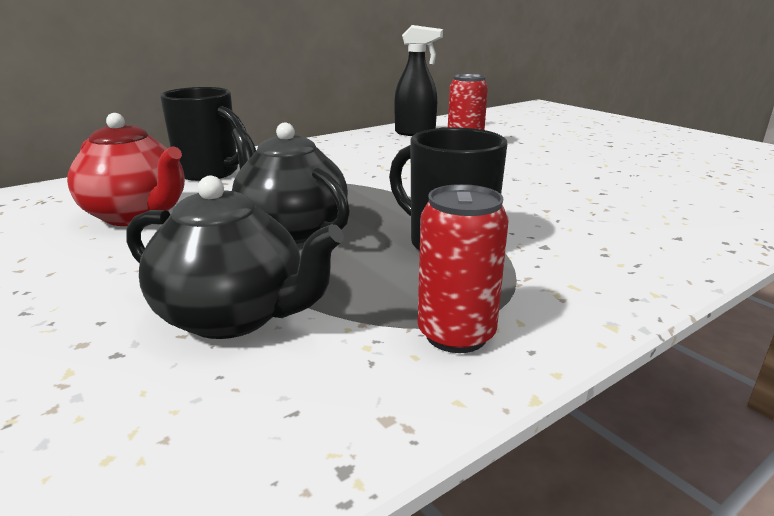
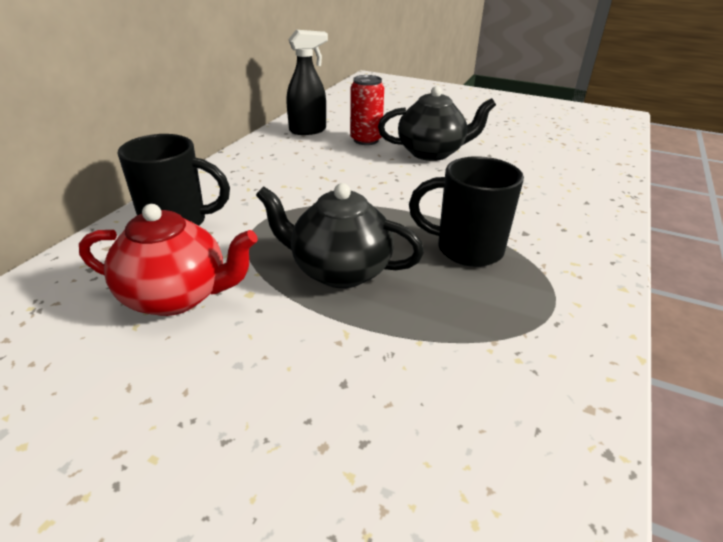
camera: 30 degrees left, 10 degrees up
black teapot [126,176,344,339] -> black teapot moved to [378,86,496,161]
red can [418,184,509,353] -> none

